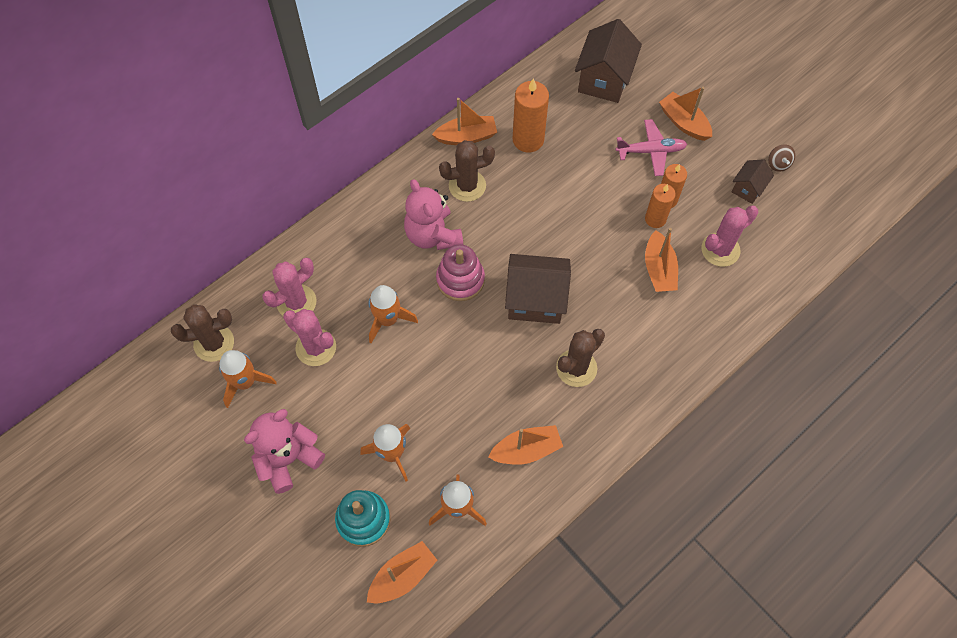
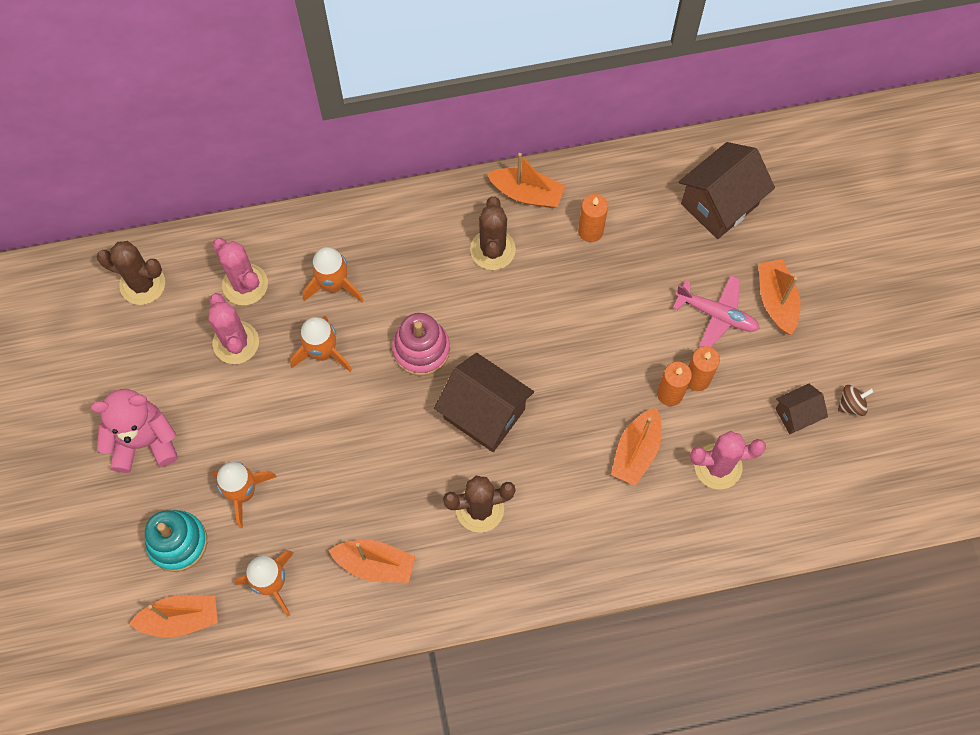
camera: 30 degrees right, 5 degrees up
orange rocket [219,350,277,408] -> orange rocket moved to [303,247,364,302]
pink cactus [262,258,316,316] -> pink cactus turned 60 degrees clockwise [213,238,268,305]
pink teddy bear [404,179,463,250] -> none
brown cactus [439,140,495,202] -> brown cactus turned 75 degrees clockwise [470,197,516,270]
orange candle [513,78,549,153] -> orange candle [578,194,608,242], size x0.65
brown spinning top [768,145,795,172] -> brown spinning top turned 135 degrees counterclockwise [838,385,873,416]

